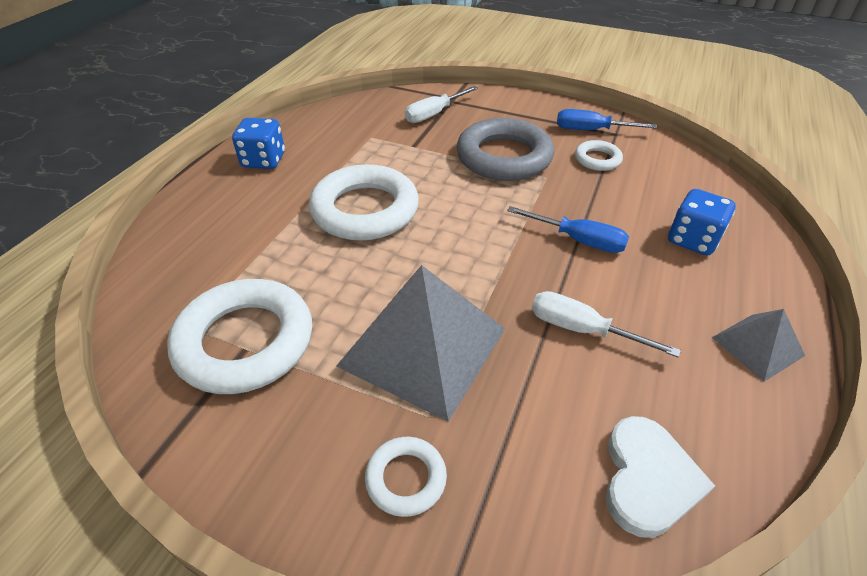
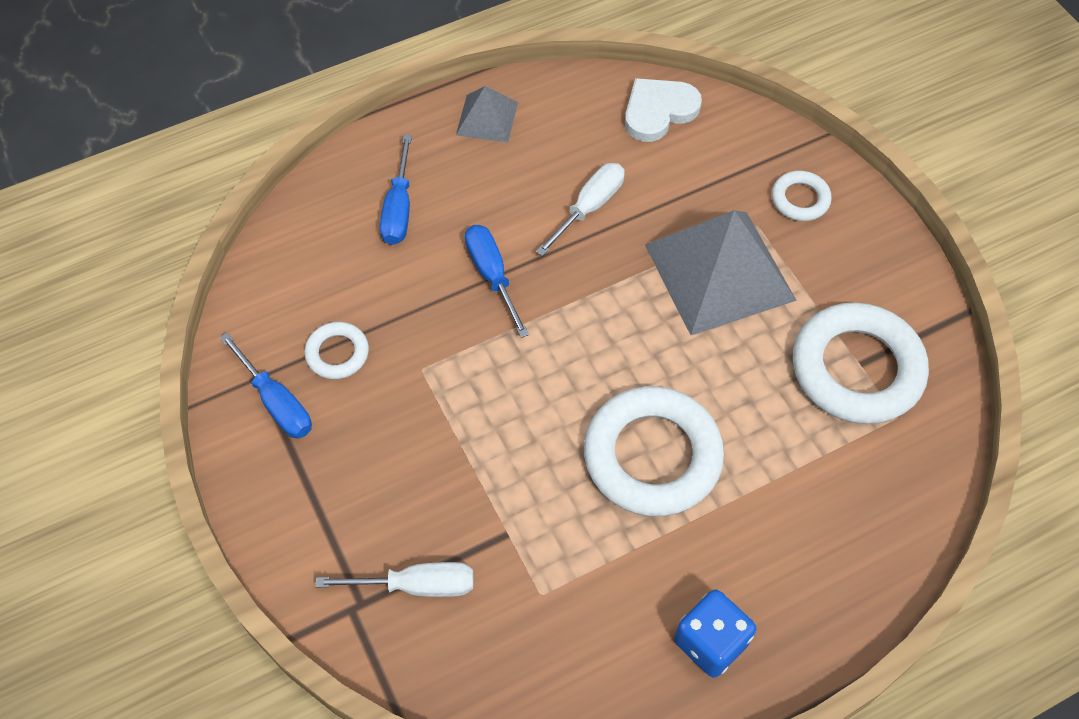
camera: 140 degrees left, 15 degrees up
grey ring [457,118,554,181] -> none
white screwdriver [532,291,681,358] -> white screwdriver turned 120 degrees counterclockwise [536,163,625,256]
blue dice [668,189,736,256] -> blue screwdriver [380,135,412,245]

